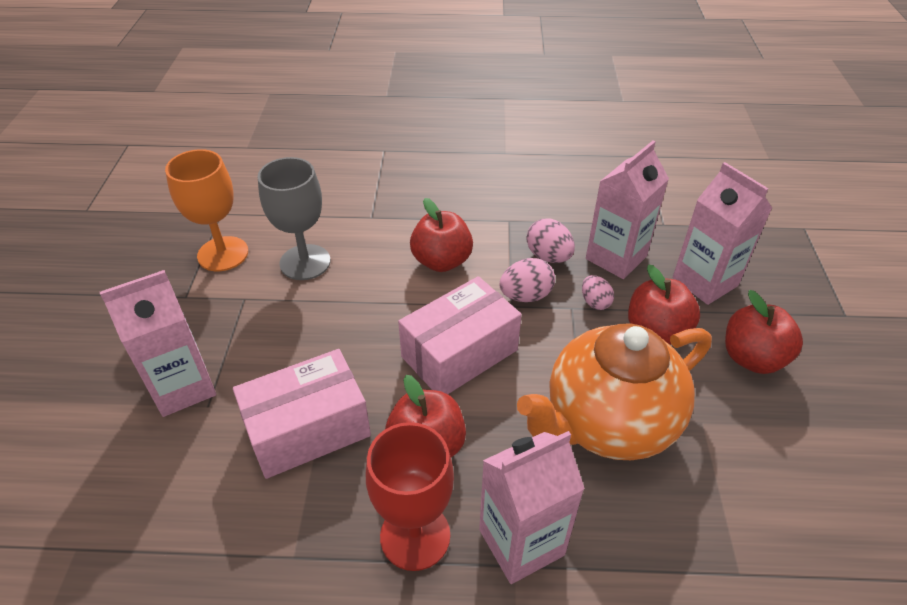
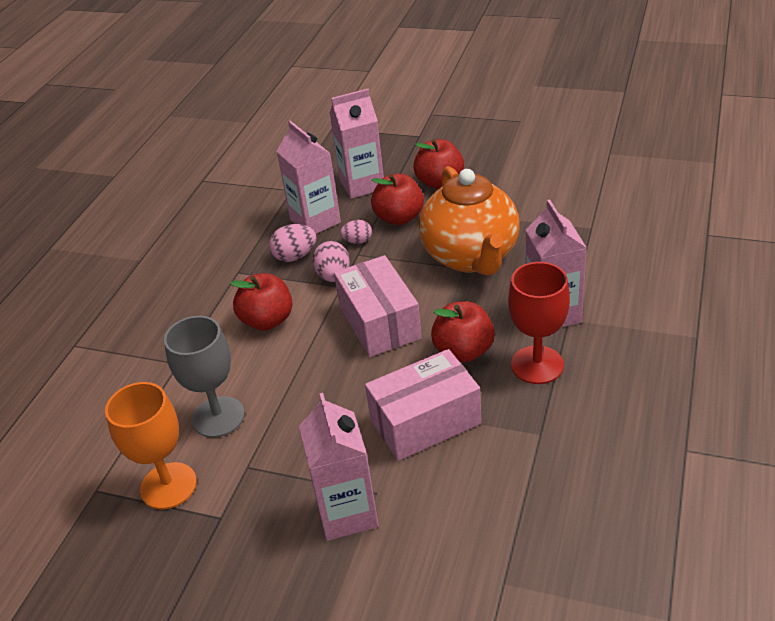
camera: 70 degrees left, 5 degrees down
pink box [233,349,371,479] -> pink box turned 75 degrees clockwise [365,349,482,461]

